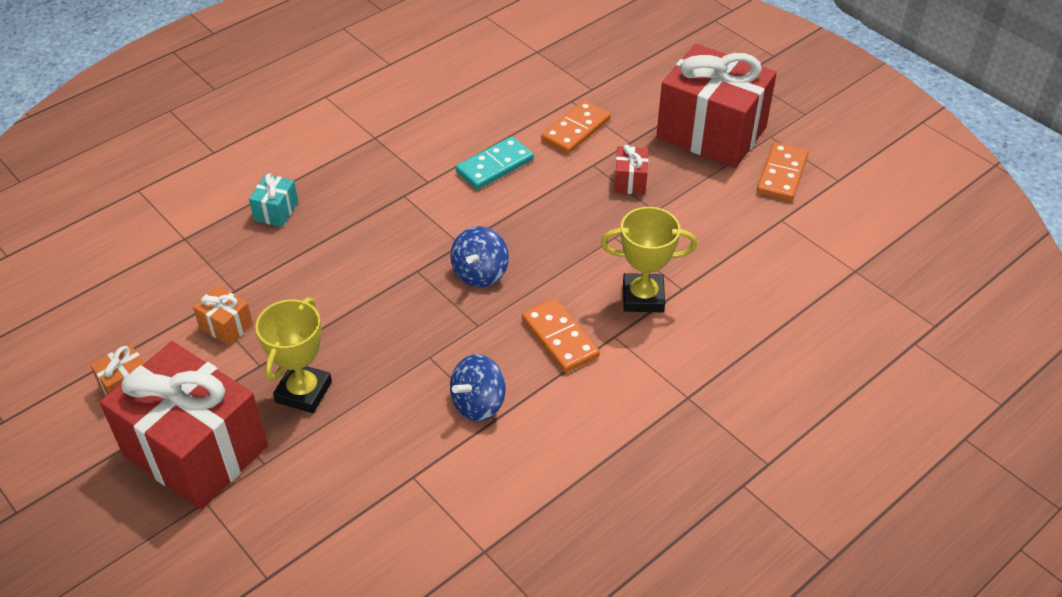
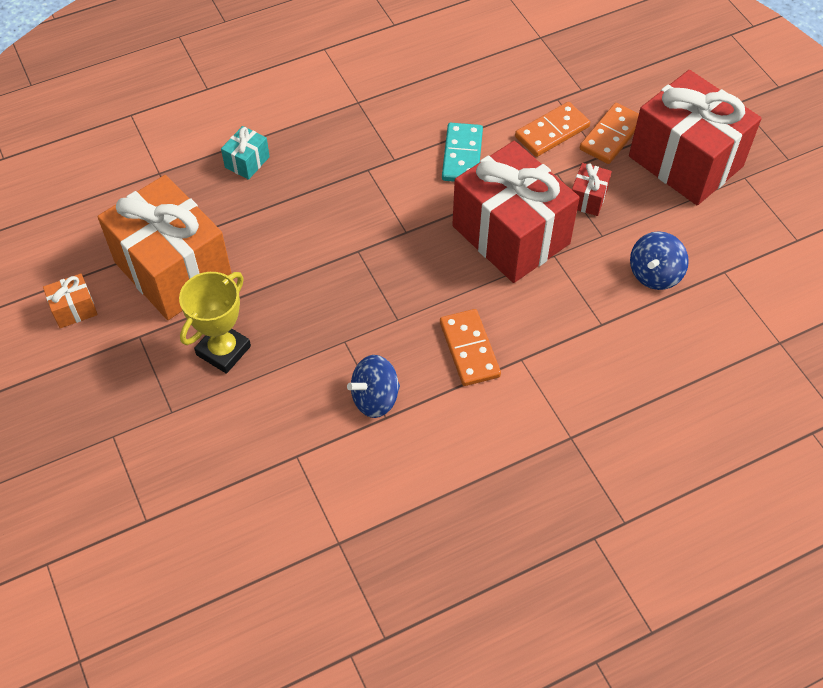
camera: 15 degrees right, 10 degrees up
red gift [100,341,268,510] -> red gift moved to [452,141,579,283]
orange gift [193,286,253,346] -> orange gift [98,175,232,320], size x2.48
blue spinning top [450,226,509,287] -> blue spinning top moved to [630,231,689,290]
turquoise domino [455,136,534,190] -> turquoise domino turned 60 degrees counterclockwise [442,123,483,182]
yellow trophy [601,207,697,313] -> none
orange domino [757,142,809,201] -> orange domino moved to [580,103,639,164]

